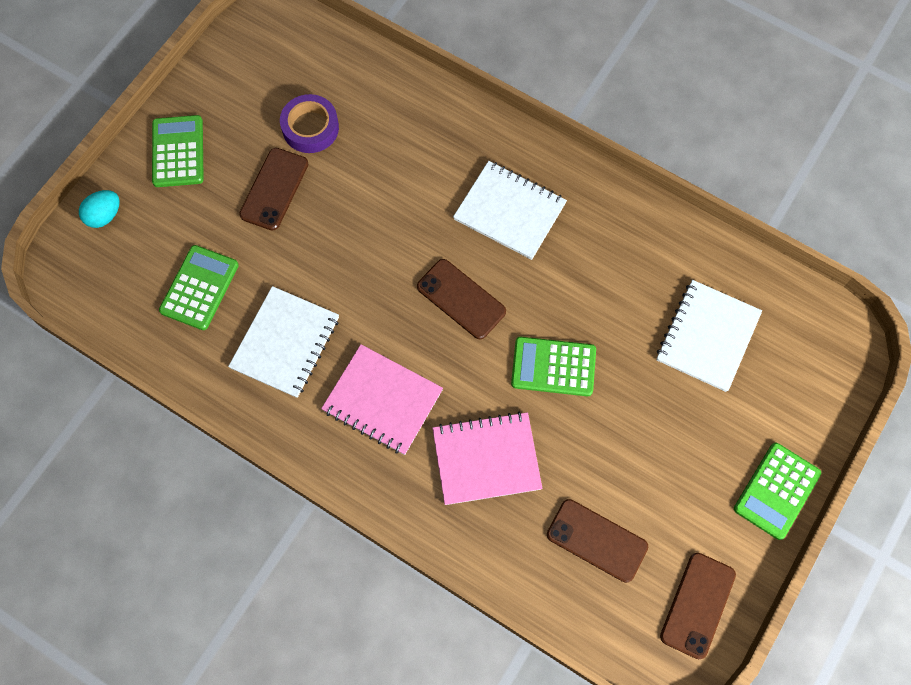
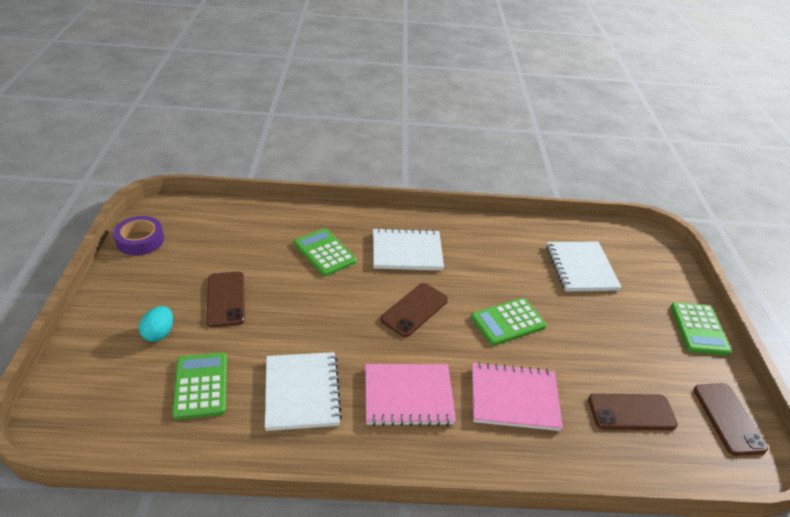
camera: 35 degrees left, 30 degrees down
turquoise egg [79,190,120,228] -> turquoise egg moved to [139,306,173,342]
green calculator [152,115,204,187] -> green calculator moved to [294,228,356,276]
purple tape [280,94,339,153] -> purple tape moved to [113,216,164,256]
brown phone [417,259,506,339] -> brown phone turned 60 degrees counterclockwise [380,283,448,337]
pink notebook [432,412,542,505] -> pink notebook turned 45 degrees clockwise [472,362,563,431]

